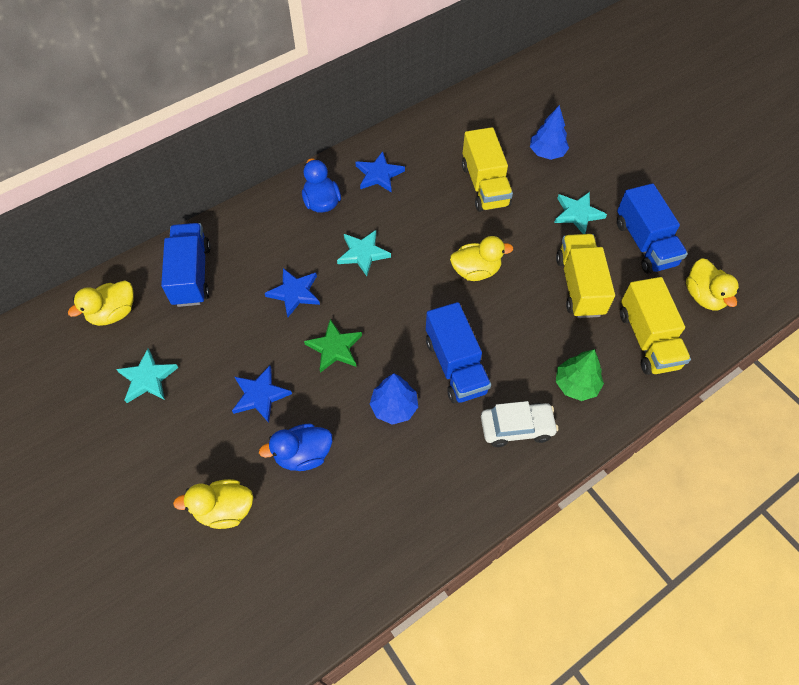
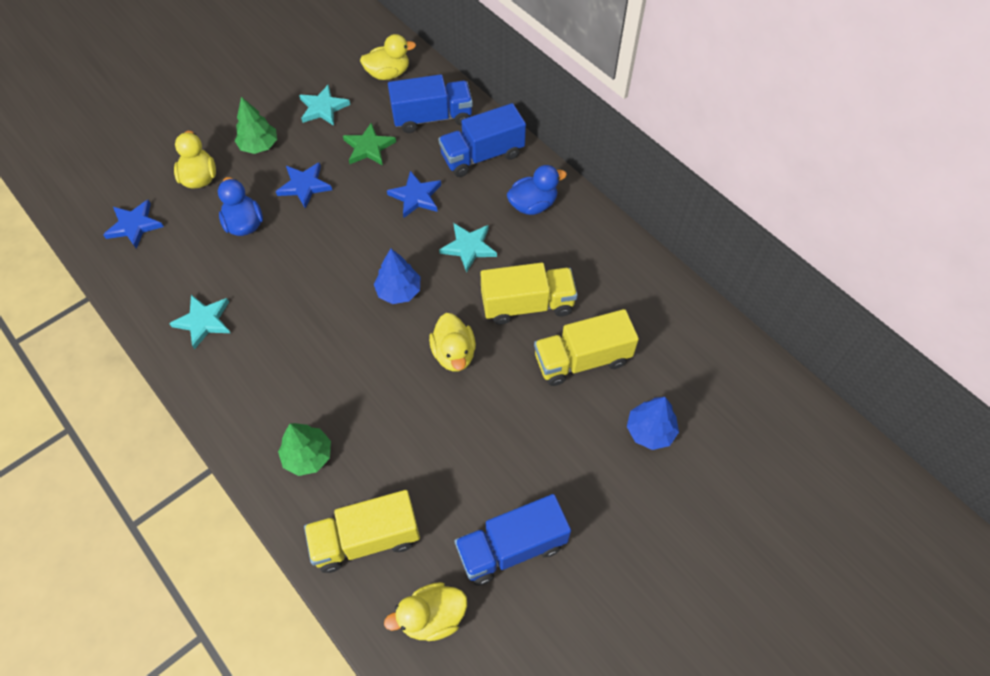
camera: 85 degrees right, 0 degrees up
yellow duck [68,280,134,326] -> yellow duck turned 120 degrees clockwise [360,34,416,80]
green star [304,319,362,373] -> green star moved to [343,123,396,165]
blue star [355,151,405,192] -> blue star moved to [103,200,164,249]
blue tree [370,373,418,425] -> blue tree moved to [374,249,420,304]
blue truck [426,302,491,404] -> blue truck moved to [438,103,526,177]
white car [481,401,558,447] -> none
turquoise star [554,192,607,234] -> turquoise star moved to [169,295,230,349]
yellow truck [556,234,615,318] -> yellow truck moved to [481,263,577,325]
none -> green tree [235,97,277,154]

